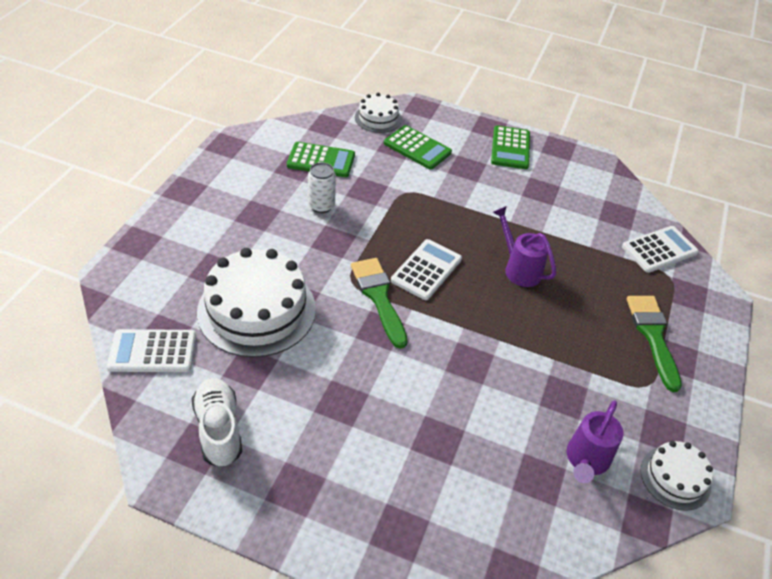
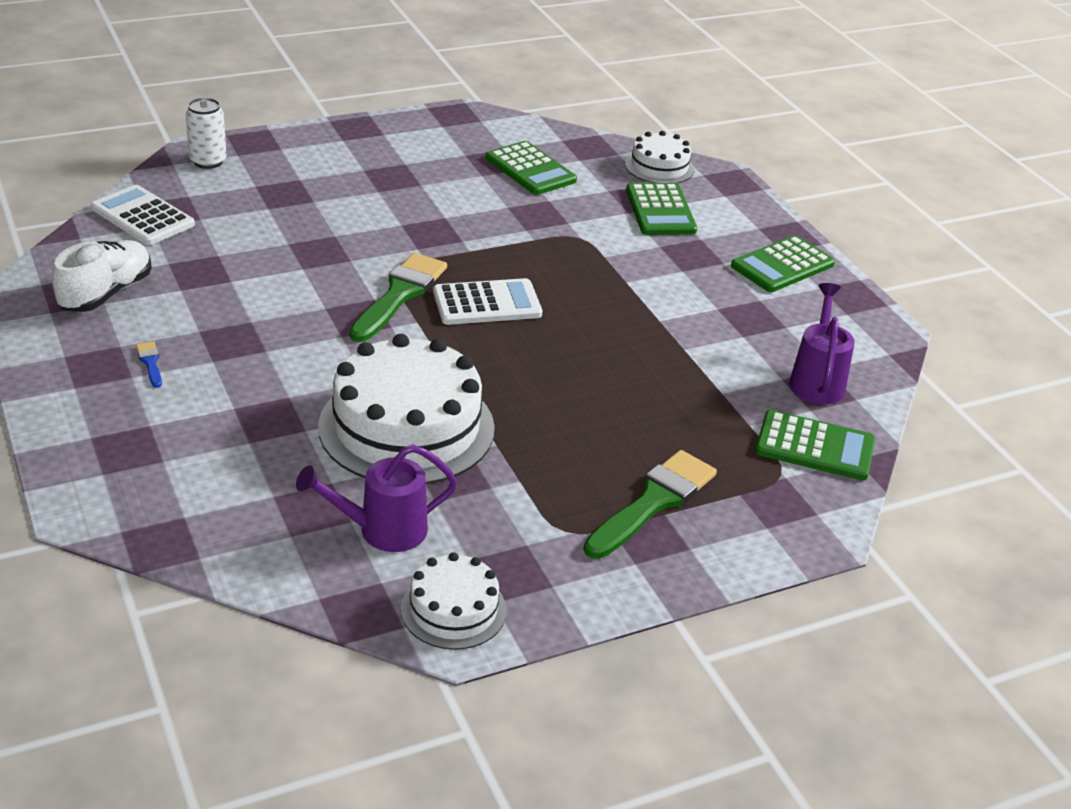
camera: 45 degrees right, 10 degrees down
white cake [197,248,316,357] -> white cake moved to [318,334,495,484]
white can [308,162,336,213] -> white can moved to [186,98,226,169]
purple watering can [493,206,556,287] -> purple watering can moved to [789,283,855,404]
white calculator [622,226,699,273] -> green calculator [755,410,875,480]
none -> blue brush [136,341,162,388]

